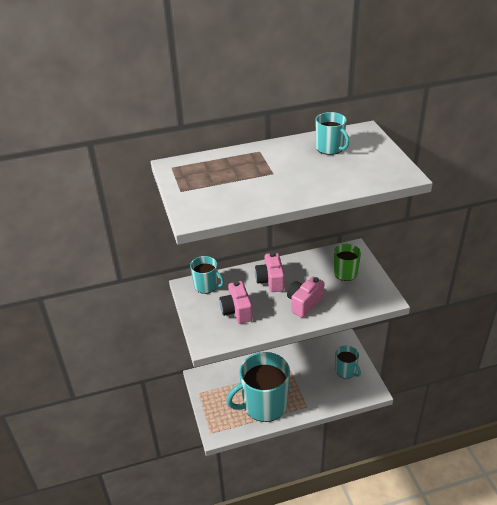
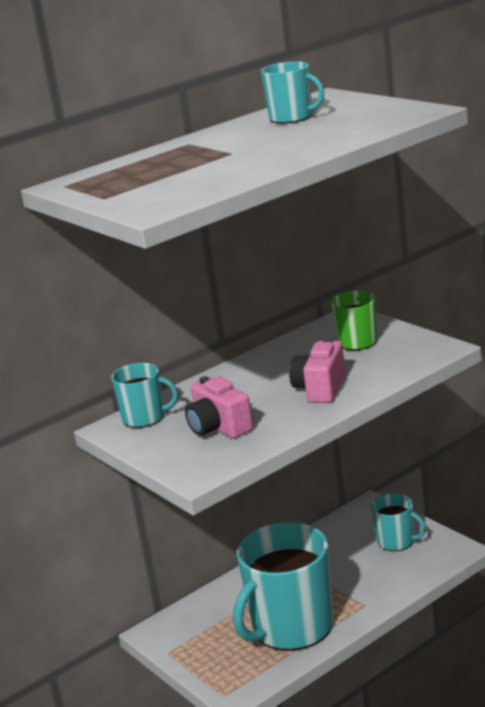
camera: 20 degrees left, 15 degrees down
pink camera [255,252,284,292] -> none

